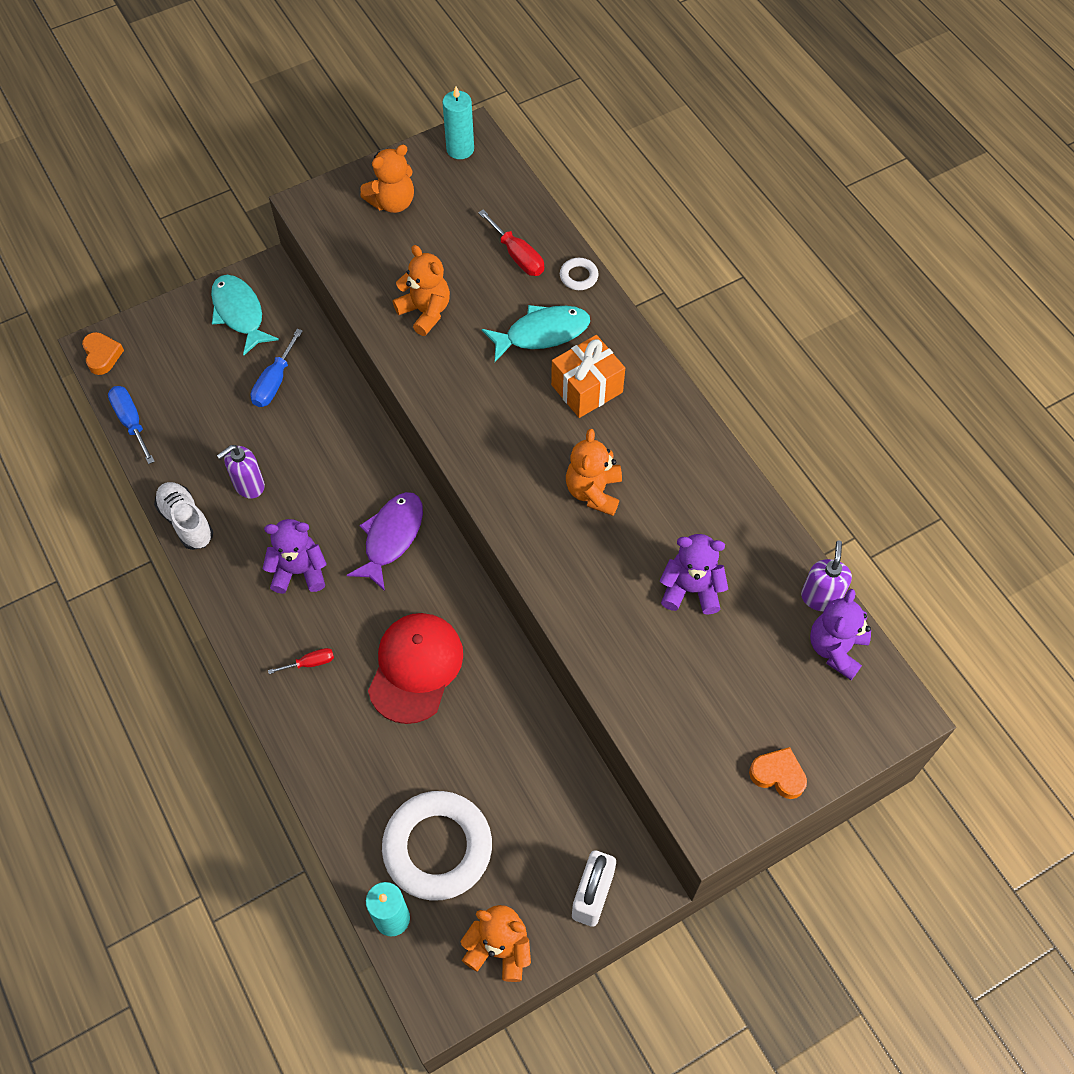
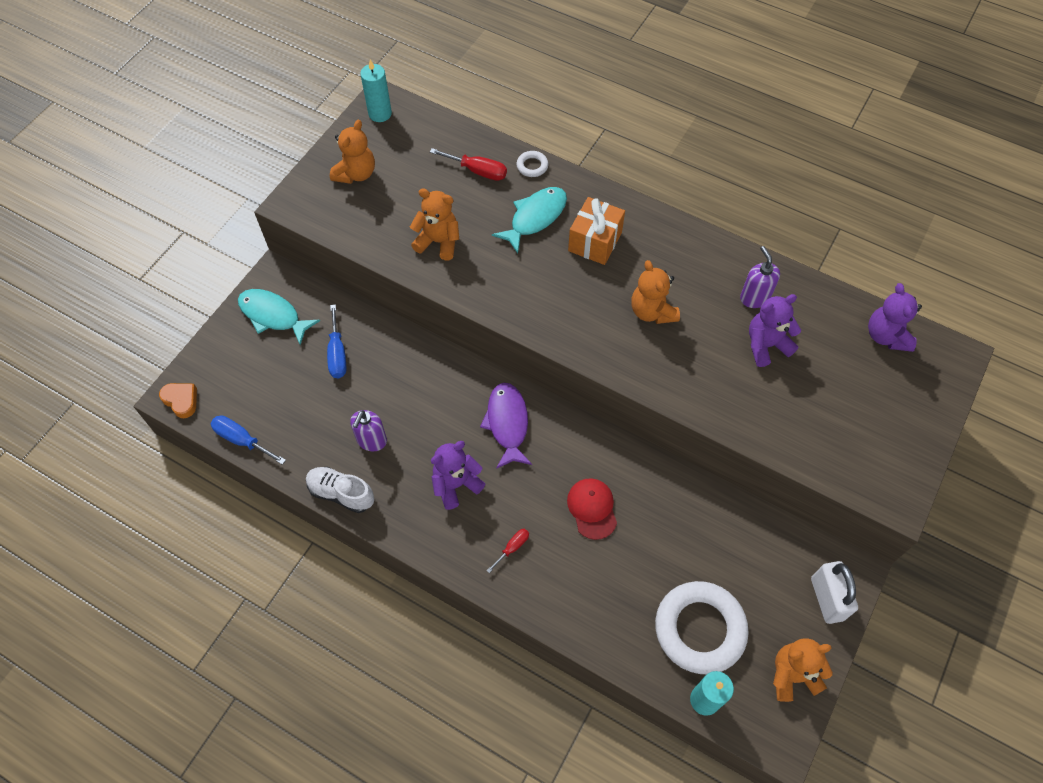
camera: 30 degrees left, 0 degrees up
red cap [368,613,463,724] -> red cap [567,478,617,540], size x0.65
orange heart [749,747,807,799] -> none
purple soap dispenser [801,540,852,611] -> purple soap dispenser moved to [740,246,780,308]

